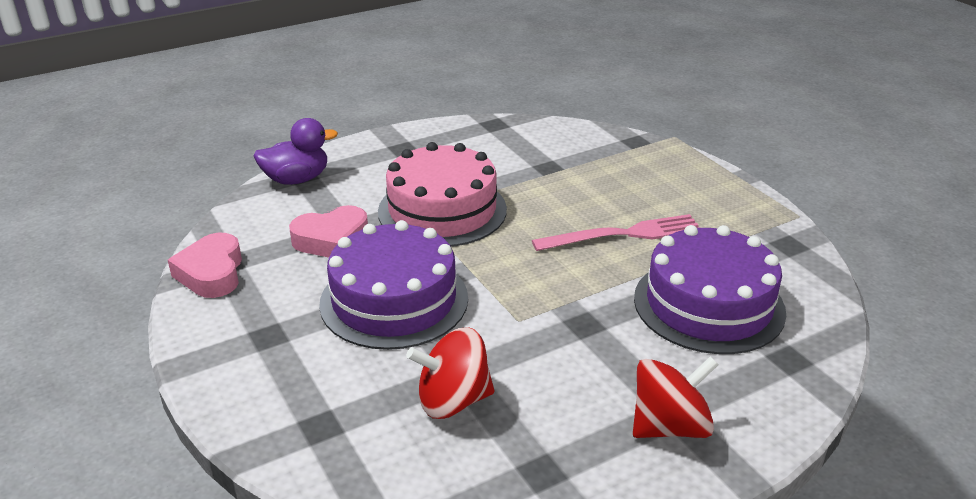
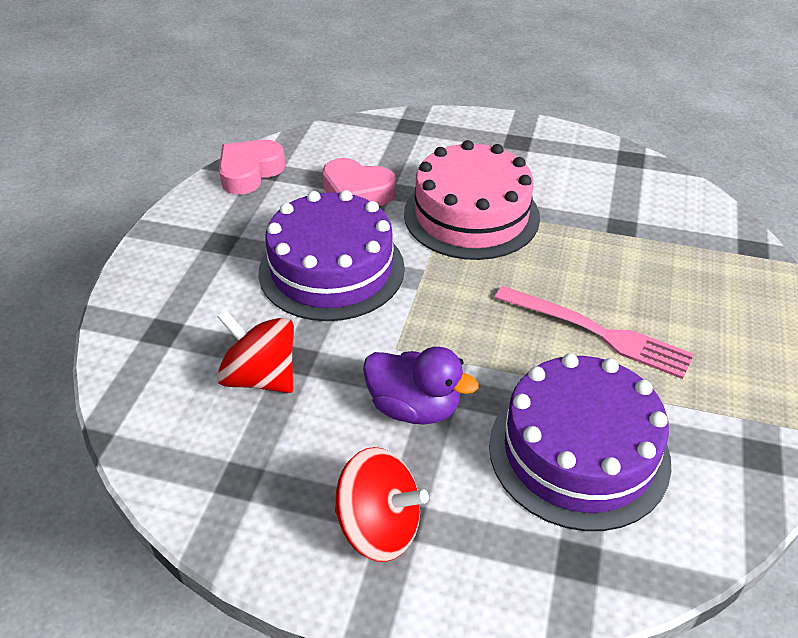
camera: 45 degrees right, 10 degrees up
purple duck [254,118,338,185] -> purple duck moved to [363,347,479,425]

